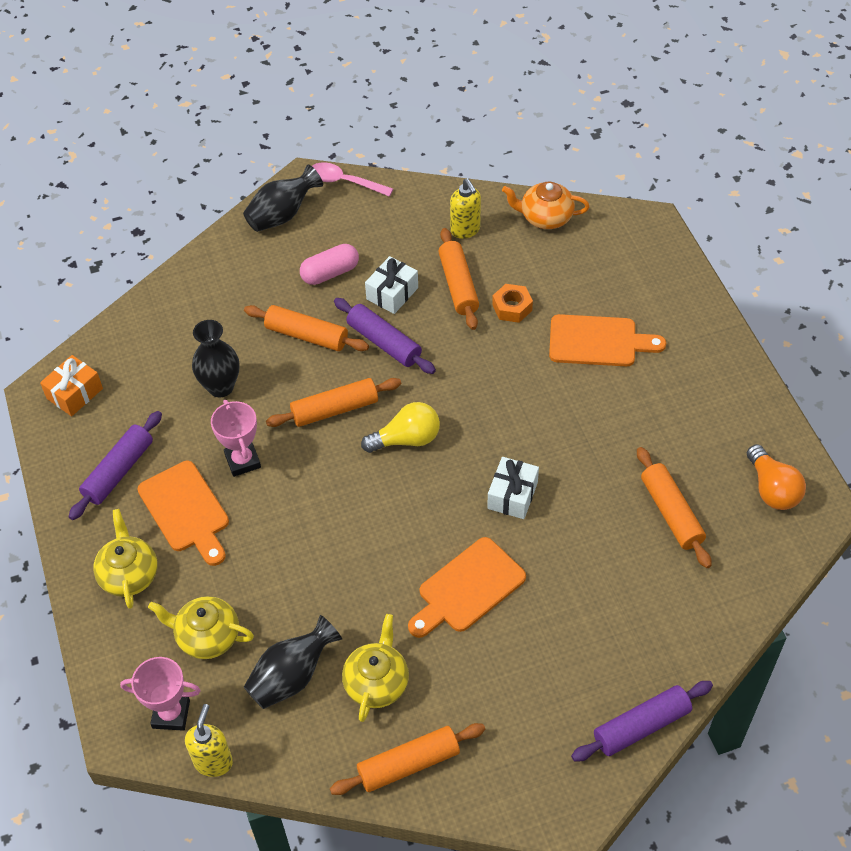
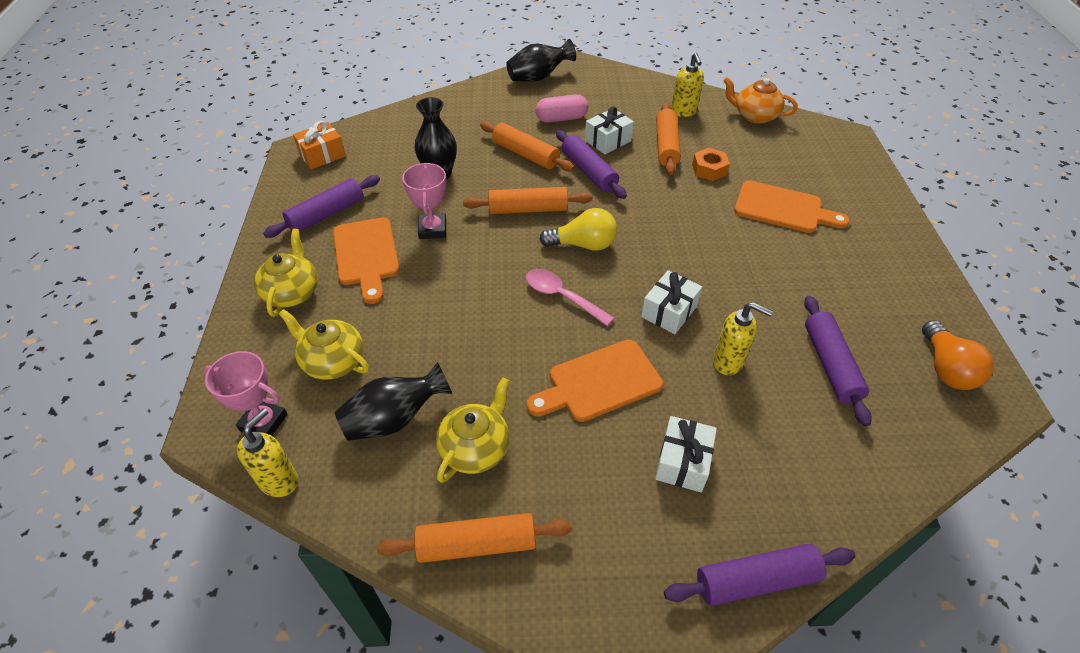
camera: 15 degrees right, 5 degrees down
pink spoon [312,163,393,197] -> pink spoon moved to [526,269,614,326]
orange rolling pin [637,447,712,568] -> purple rolling pin [804,296,872,426]
none -> white gift [655,416,717,492]
none -> yellow soap dispenser [713,302,773,375]

